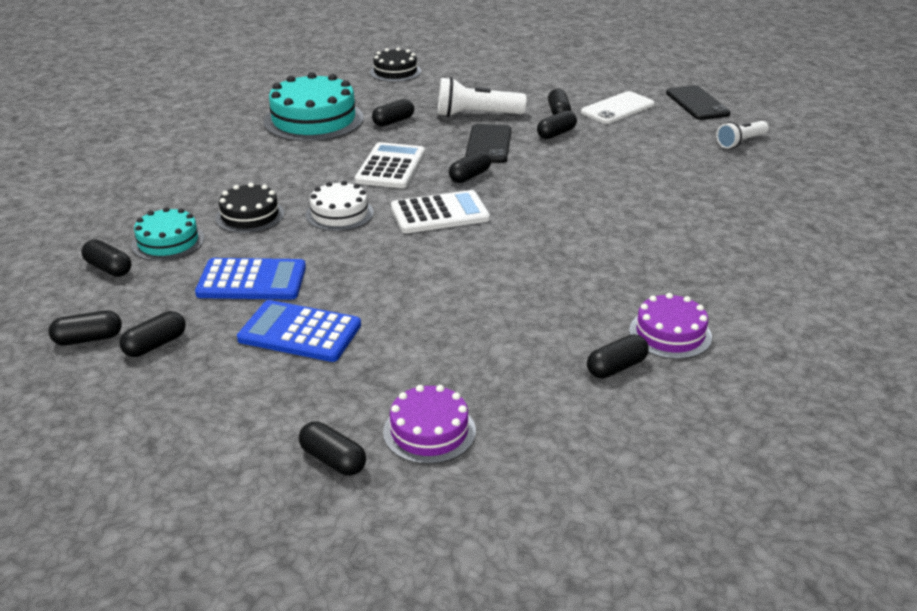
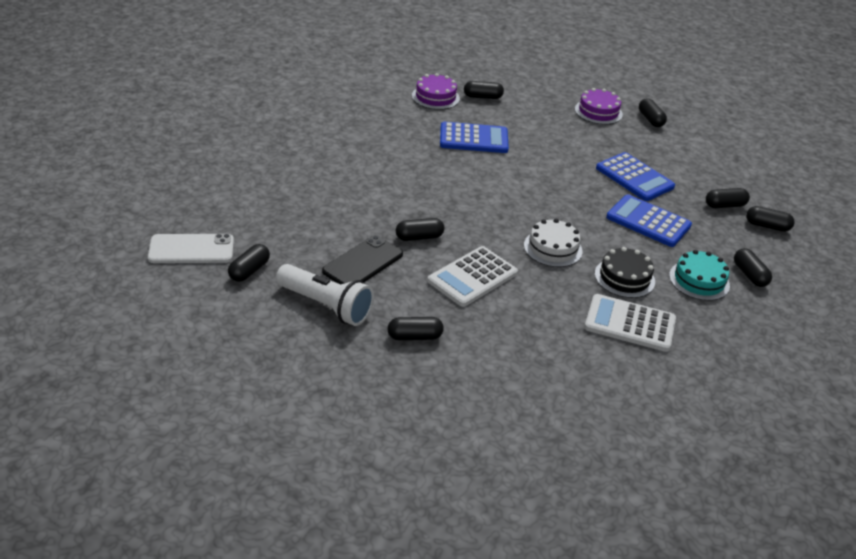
camera: 150 degrees left, 5 degrees up
turquoise cake [263,72,364,142] -> none
black cake [370,48,421,82] -> none
white calculator [391,190,490,233] -> white calculator moved to [584,294,676,352]
black capsule [537,110,577,139] -> none
black phone [666,85,731,120] -> none
white flashlight [716,121,769,149] -> none
none -> blue calculator [440,122,509,153]

